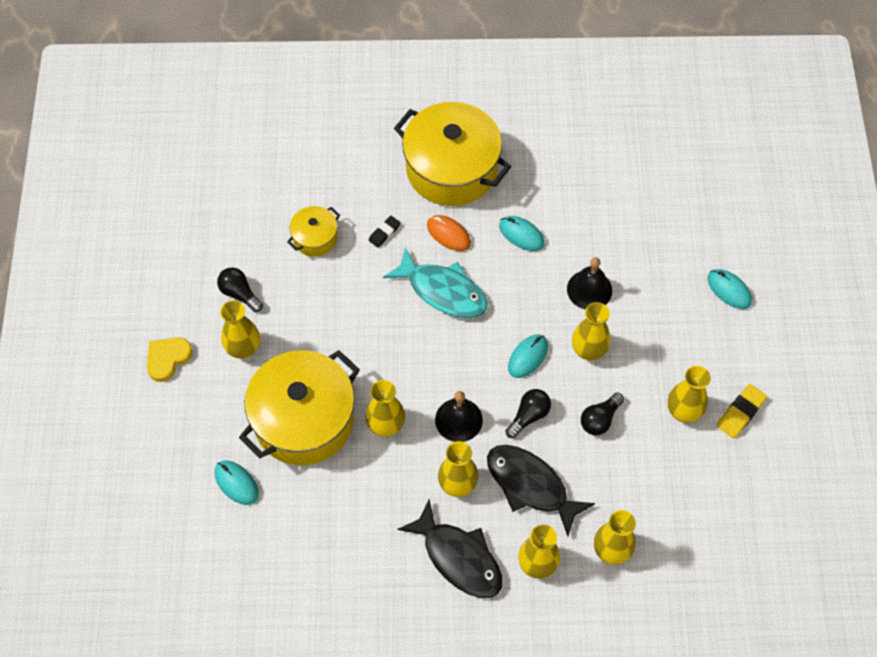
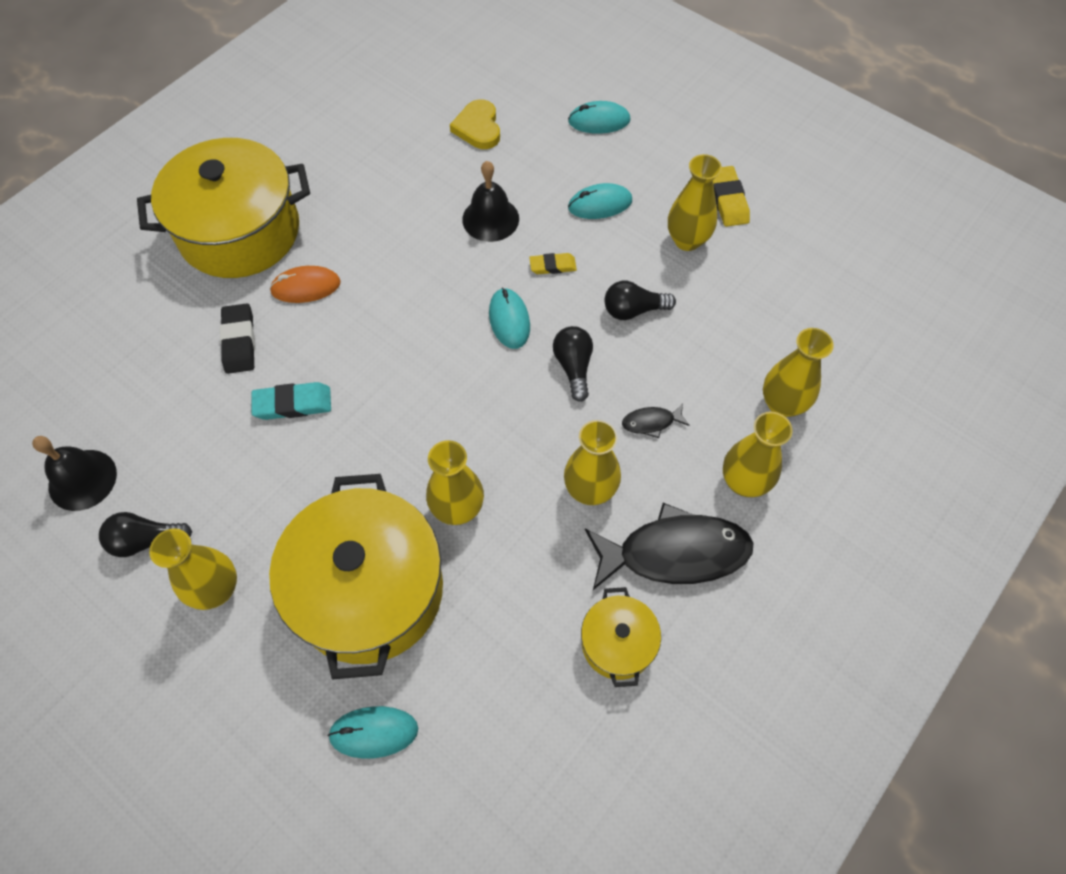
camera: 50 degrees left, 0 degrees up
yellow heart [147,337,193,382] -> yellow heart moved to [450,99,500,149]
yellow pot [287,206,340,257] -> yellow pot moved to [581,587,661,687]
black eraser [368,216,400,248] -> black eraser [220,303,255,374], size x1.51
turquoise fish [383,247,488,318] -> none
black bell [435,391,483,442] -> black bell moved to [32,436,117,511]
black fish [487,445,595,536] -> black fish [622,404,689,438], size x0.43
turquoise mouse [499,216,545,251] -> turquoise mouse moved to [568,183,632,219]
yellow vase [572,302,611,360] -> yellow eraser [529,253,577,274]
black light bulb [581,392,624,435] -> black light bulb turned 90 degrees clockwise [604,281,676,320]
none -> turquoise eraser [252,382,331,420]

